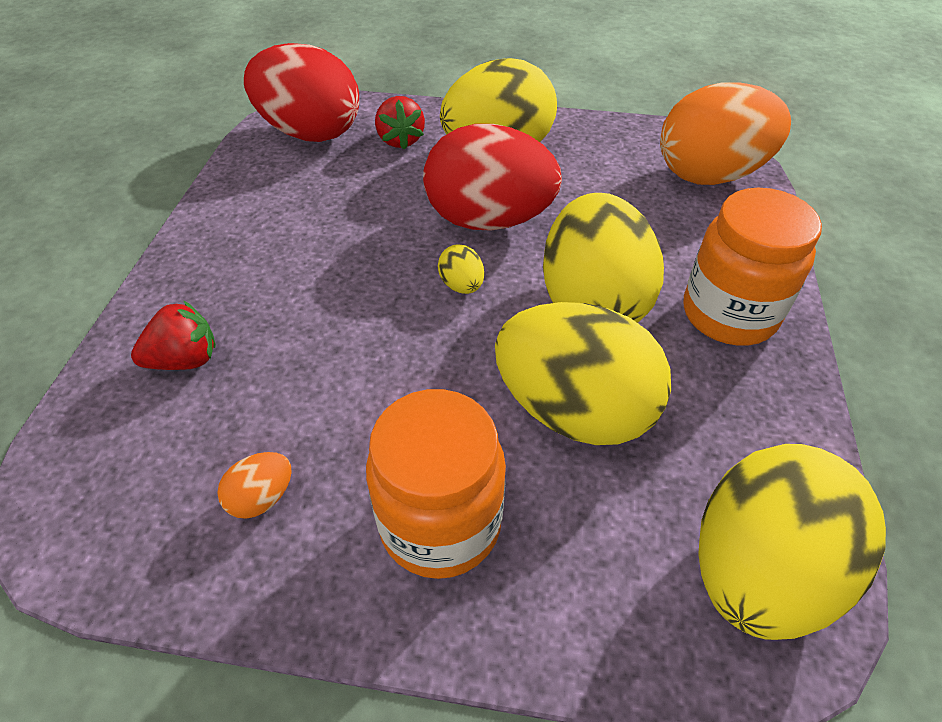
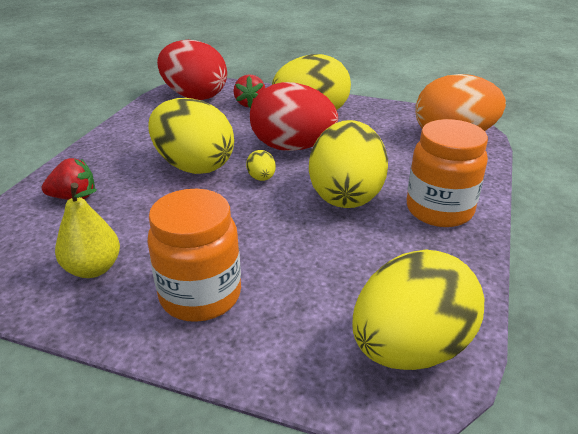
camera: 10 degrees right, 15 degrees down
orange egg [217,452,292,519] -> yellow pear [55,183,120,278]
yellow egg [495,302,671,445] -> yellow egg moved to [148,98,234,174]

